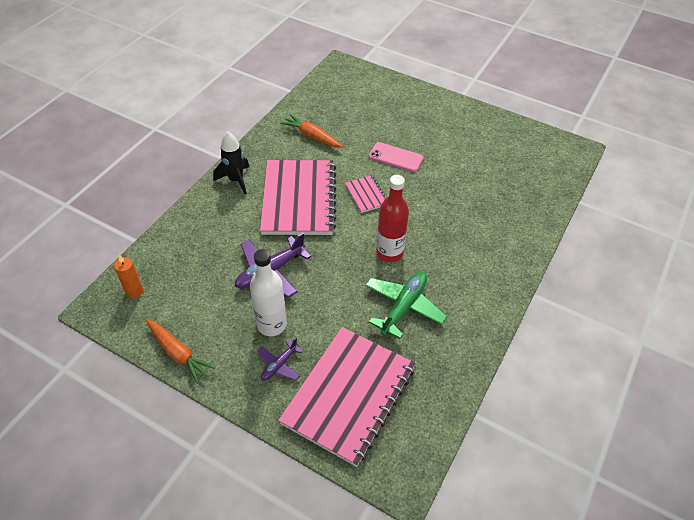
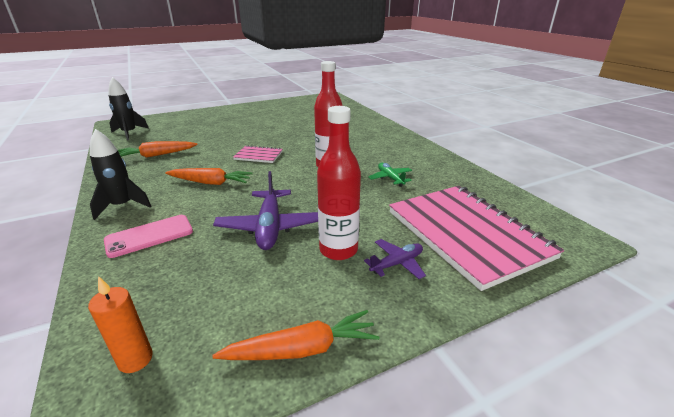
camera: 55 degrees left, 20 degrees down
white bottle [250,249,287,336] -> red bottle [317,106,361,260]
purple plane [257,338,303,380] -> purple plane turned 105 degrees counterclockwise [364,239,426,279]
pink notebook [260,160,336,235] -> orange carrot [165,168,252,185]
green plane [365,271,447,339] -> green plane [368,163,412,187], size x0.56
pink phone [369,142,424,172] -> pink phone moved to [104,215,193,258]
none -> black rocket [108,77,149,140]

